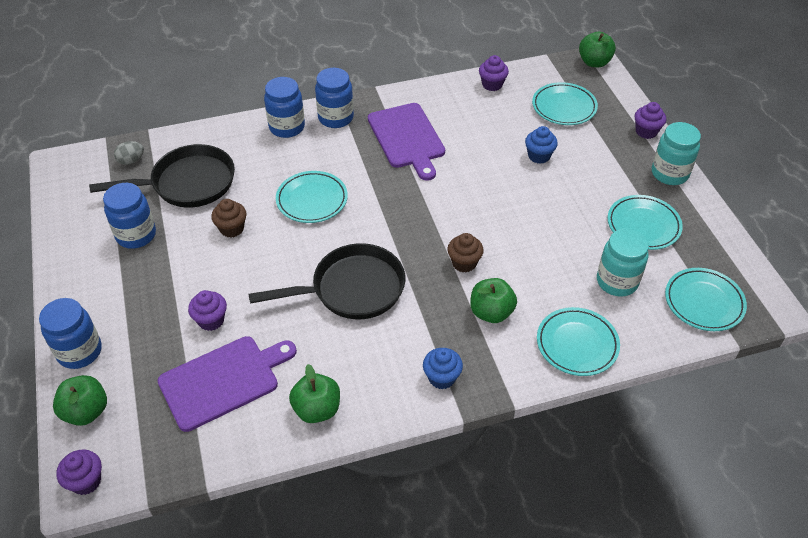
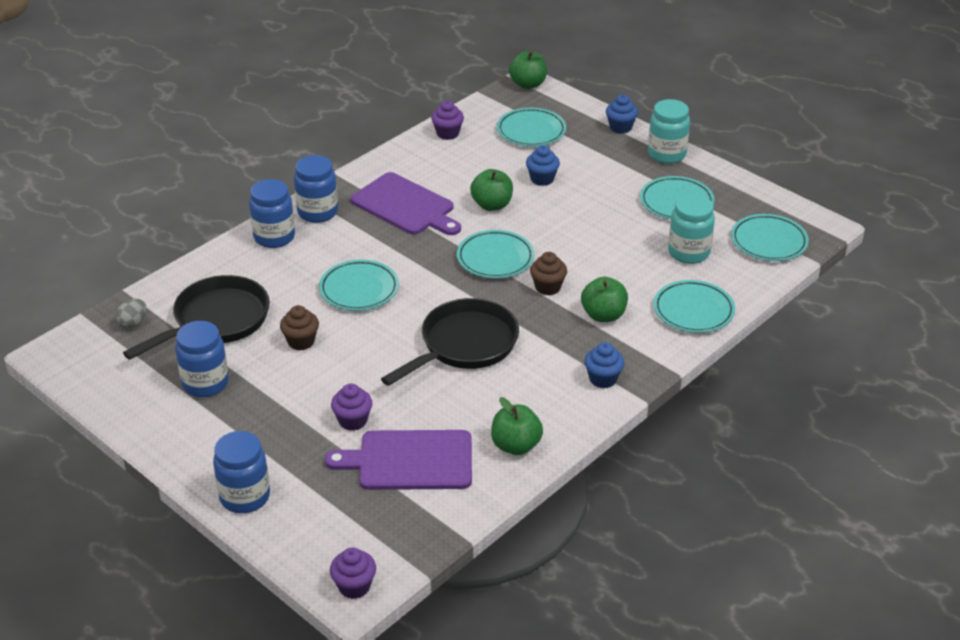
camera: 30 degrees left, 10 degrees down
green apple [53,375,107,426] -> green apple moved to [470,169,513,211]
purple cutting board [158,336,297,432] -> purple cutting board turned 120 degrees counterclockwise [325,430,472,490]
purple cupcake [635,102,666,139] -> blue cupcake [606,95,638,134]
none -> turquoise plate [457,230,534,278]

